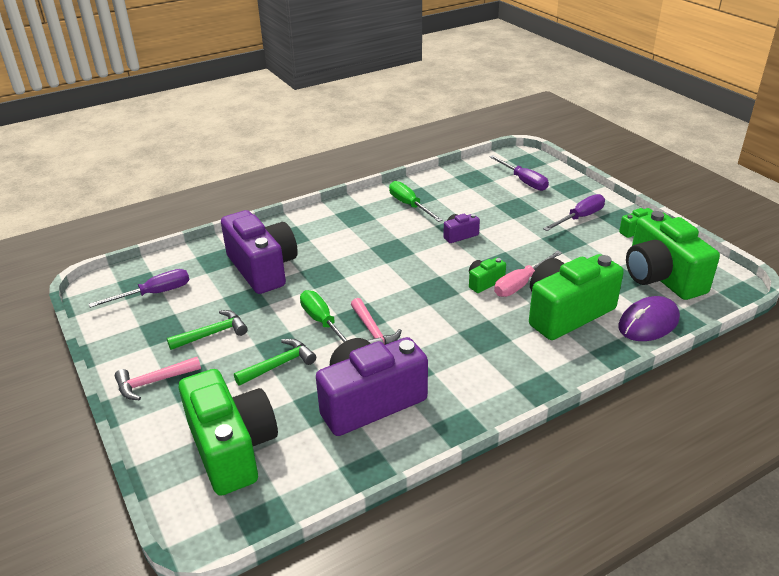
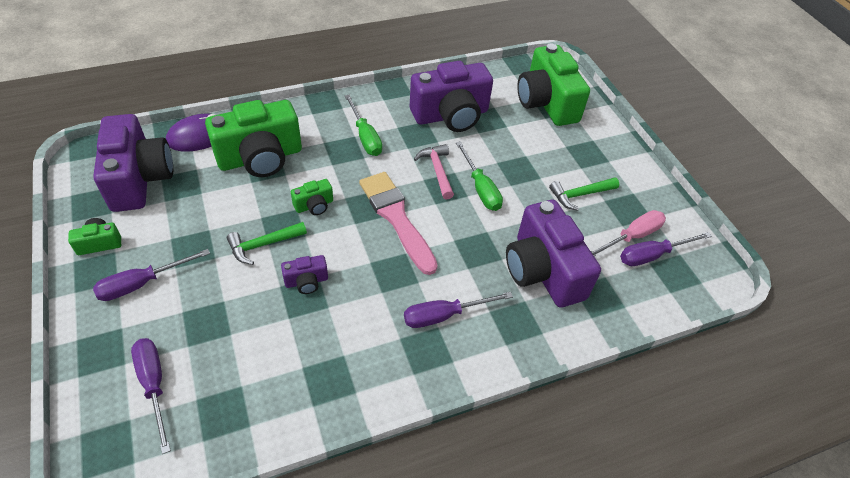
camera: 175 degrees left, 15 degrees up
pink hammer [115,357,201,400] -> none
green hammer [234,339,316,386] -> green hammer moved to [227,222,307,265]
green screwdriver [389,181,443,222] -> green screwdriver moved to [345,95,382,156]
pink screwdriver [494,251,562,297] -> pink screwdriver moved to [591,210,666,256]
green camera [626,211,720,300] -> purple camera [93,114,173,212]
none -> pink brush [359,172,438,275]
none -> purple screwdriver [404,292,513,328]

